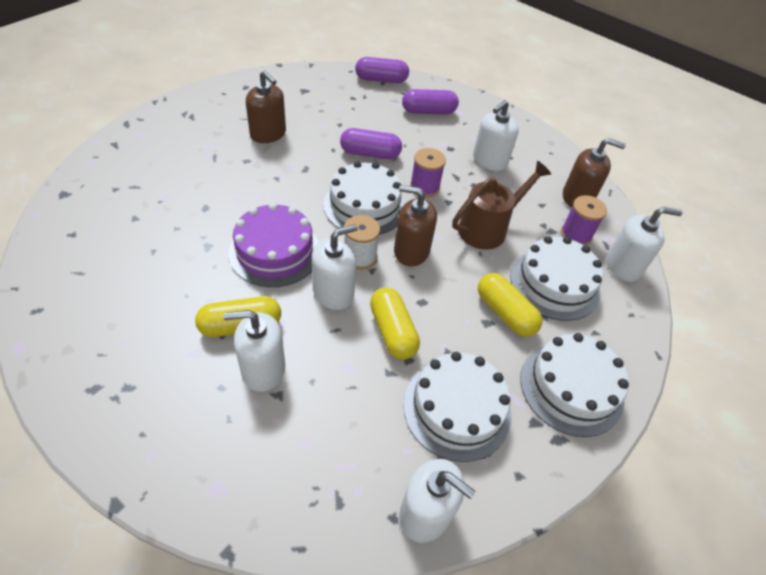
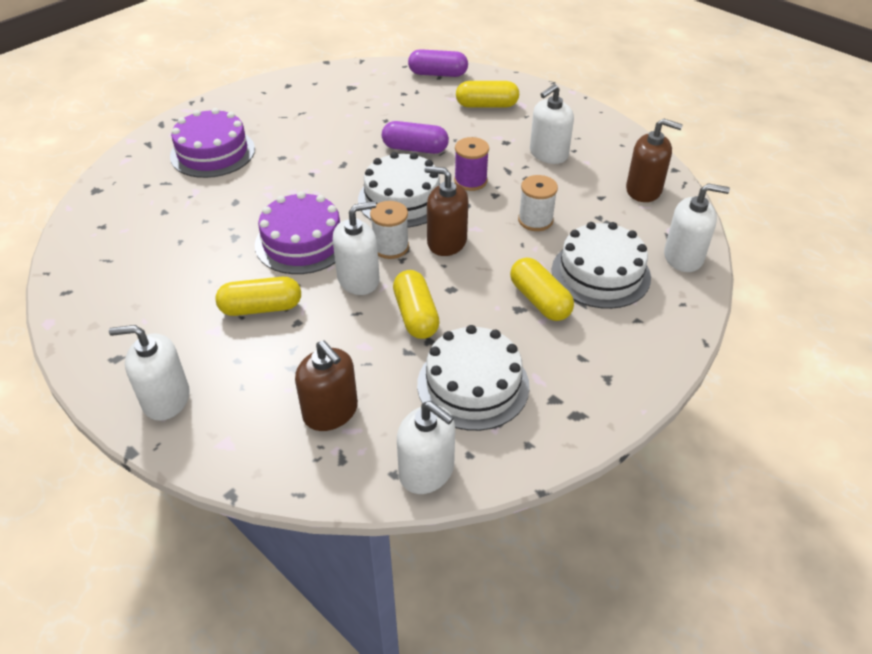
camera: 10 degrees right, 5 degrees down
white soap dispenser [223,310,285,392] -> white soap dispenser moved to [109,325,190,421]
brown soap dispenser [246,71,286,143] -> brown soap dispenser moved to [295,340,358,431]
purple capsule [402,89,459,114] -> yellow capsule [456,81,519,108]
brown watering can [452,161,551,250] -> white spool [518,175,558,231]
white cake [520,333,629,437] -> none
purple spool [561,195,607,246] -> none
none -> purple cake [170,108,255,178]

